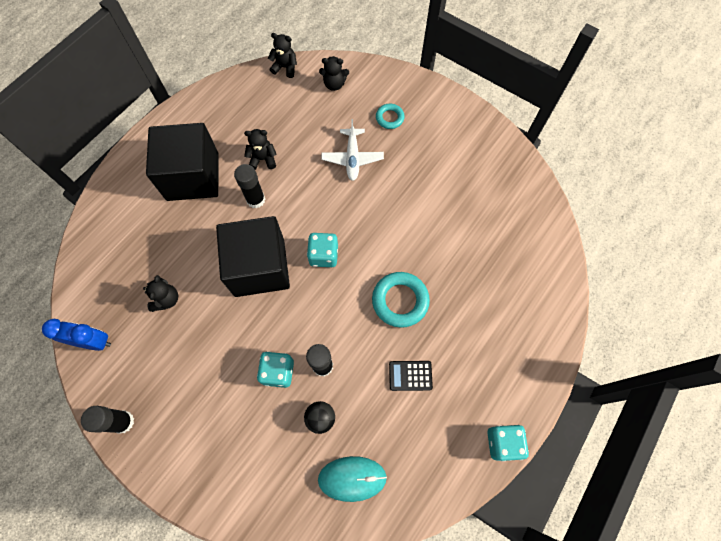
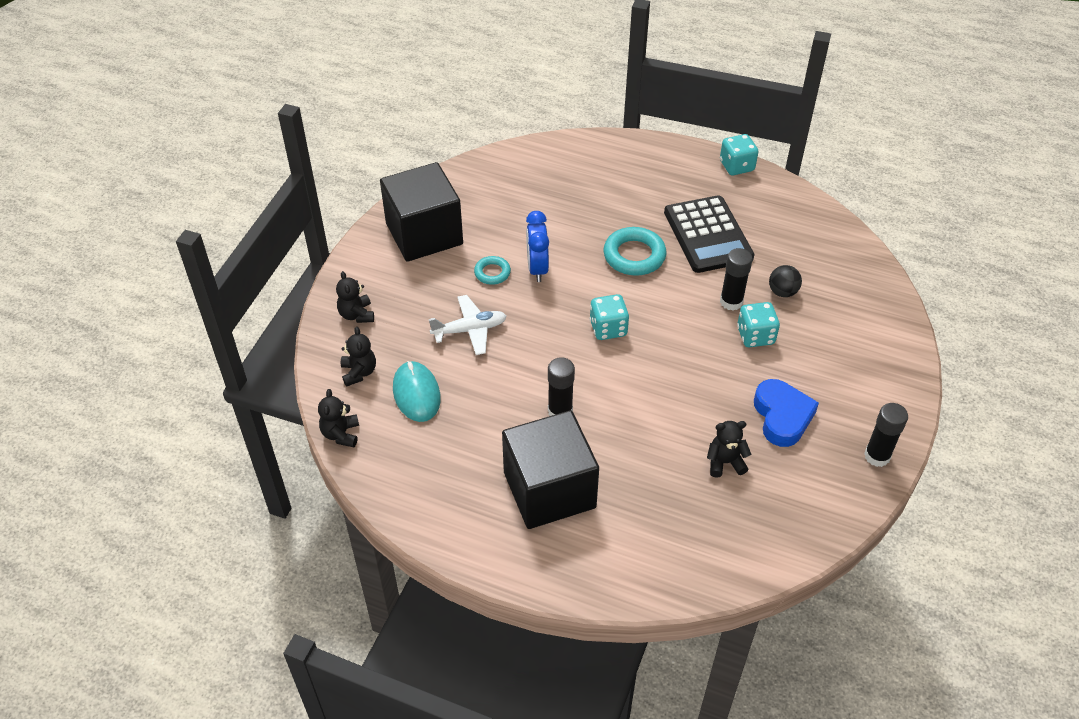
camera: 105 degrees left, 20 degrees down
blue clock [42,319,111,351] -> blue clock moved to [526,211,549,282]
black cube [216,216,290,297] -> black cube moved to [380,162,463,262]
black teddy bear [244,129,277,170] -> black teddy bear moved to [336,271,374,323]
turquoise mouse [318,456,387,502] -> turquoise mouse moved to [393,361,441,422]
turquoise ring [376,104,405,129] -> turquoise ring moved to [474,256,511,285]
black calculator [389,361,433,391] -> black calculator [664,195,755,273], size x2.12
none -> blue heart [754,379,819,447]

